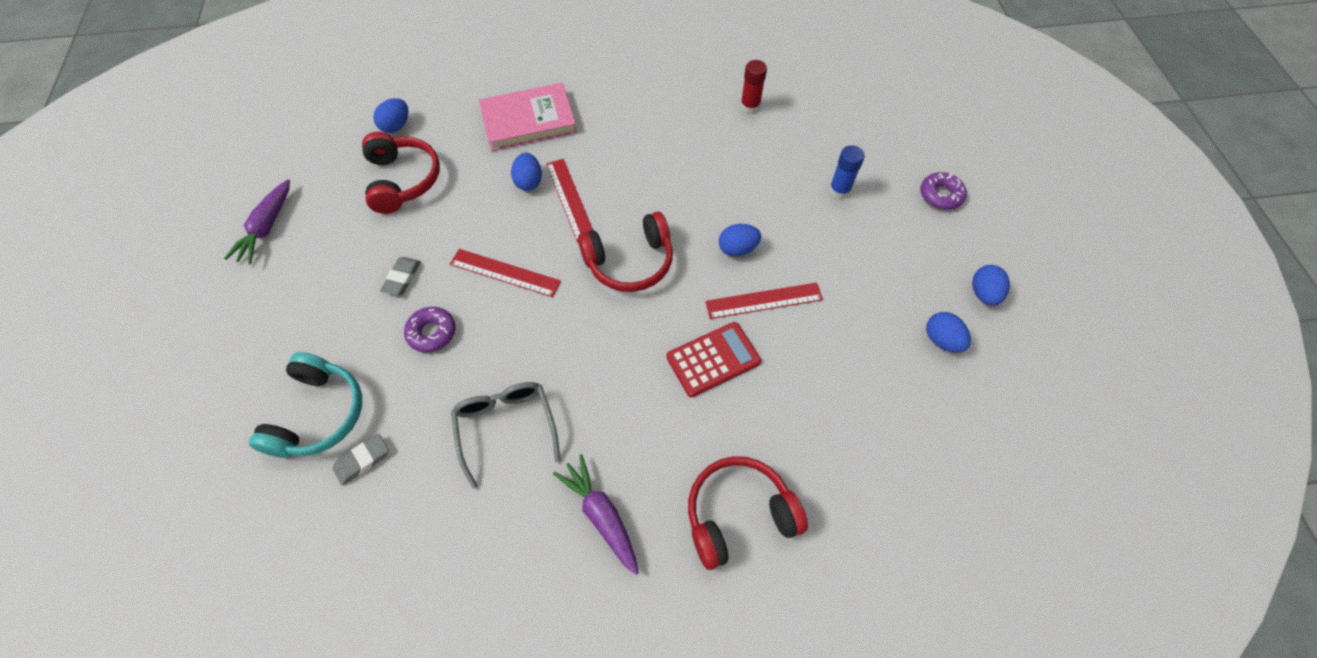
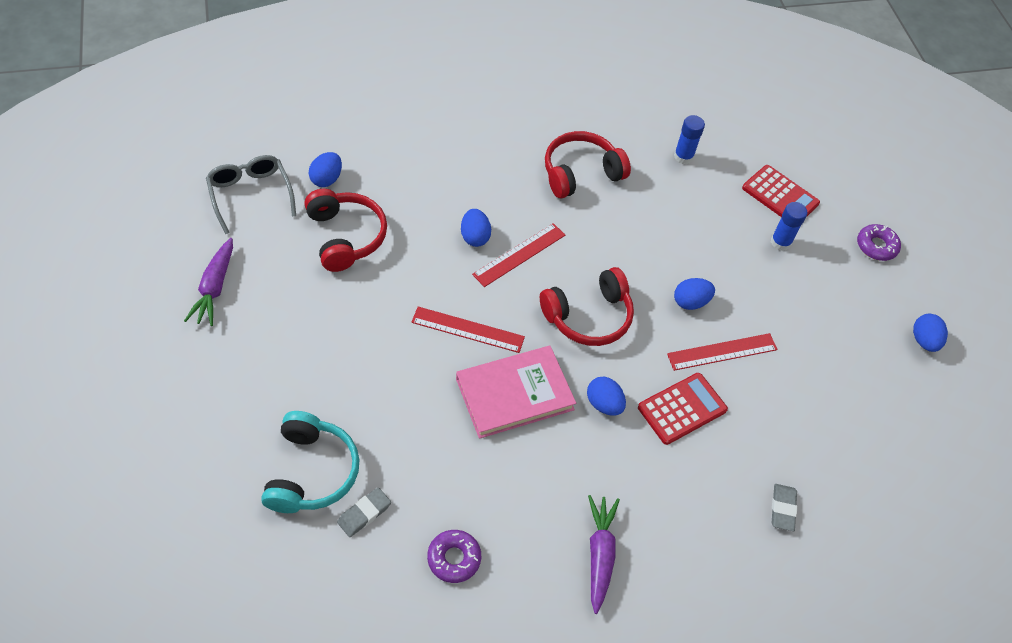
camera: 10 degrees left, 5 degrees down
grey eraser [380,257,421,296] -> grey eraser moved to [772,484,797,531]
purple donut [404,307,456,353] -> purple donut moved to [427,530,481,583]
grey glasses [451,382,561,489] -> grey glasses moved to [206,155,296,234]
pink book [479,83,577,151] -> pink book moved to [456,346,576,439]
red ruler [546,159,593,243] -> red ruler turned 75 degrees clockwise [472,223,565,287]
purple carrot [553,454,639,575] -> purple carrot turned 45 degrees clockwise [588,495,620,614]
red headphones [688,456,808,570] -> red headphones moved to [545,131,631,198]
red glue stick [741,60,767,113] -> blue glue stick [674,115,705,164]
blue egg [926,312,971,353] -> blue egg moved to [587,377,626,415]
none -> red calculator [742,165,820,217]

